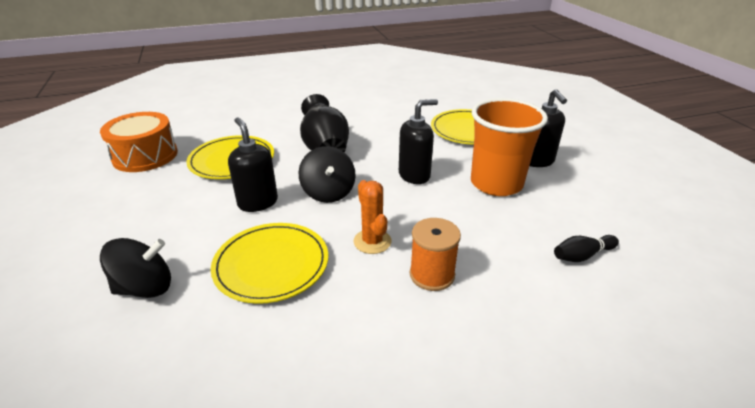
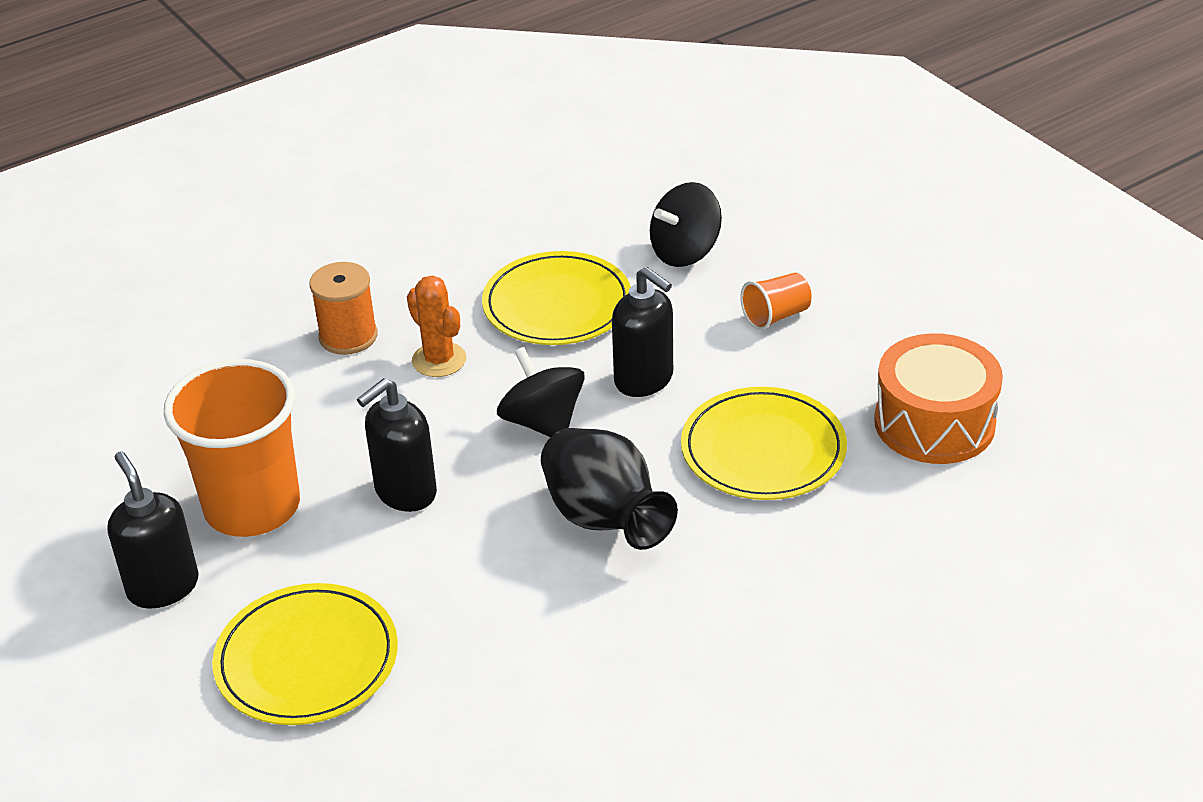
camera: 165 degrees right, 5 degrees up
black bowling pin [554,235,619,262] -> none
none -> orange cup [740,273,812,330]

